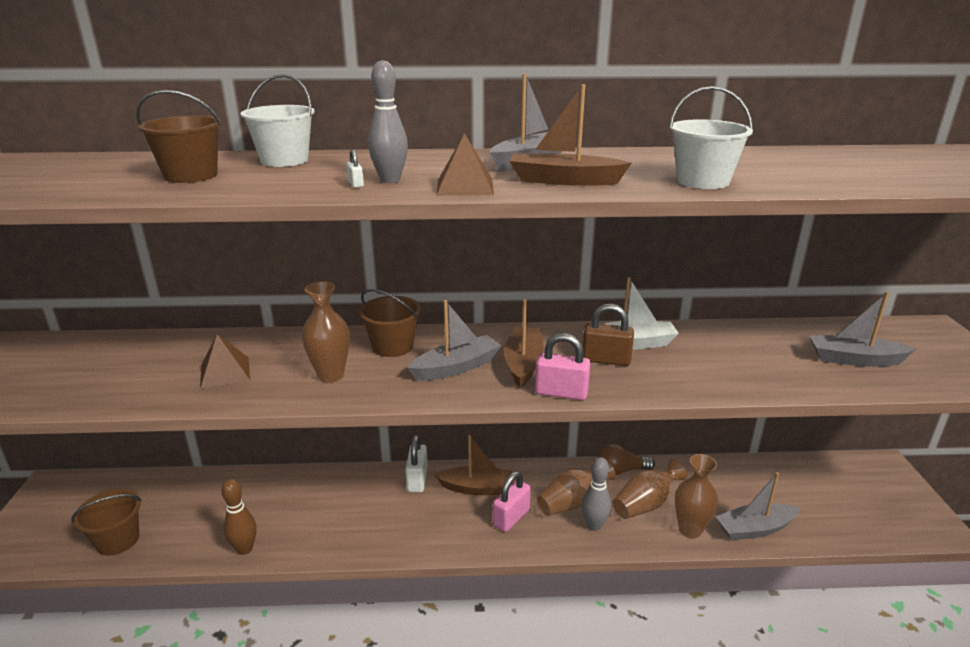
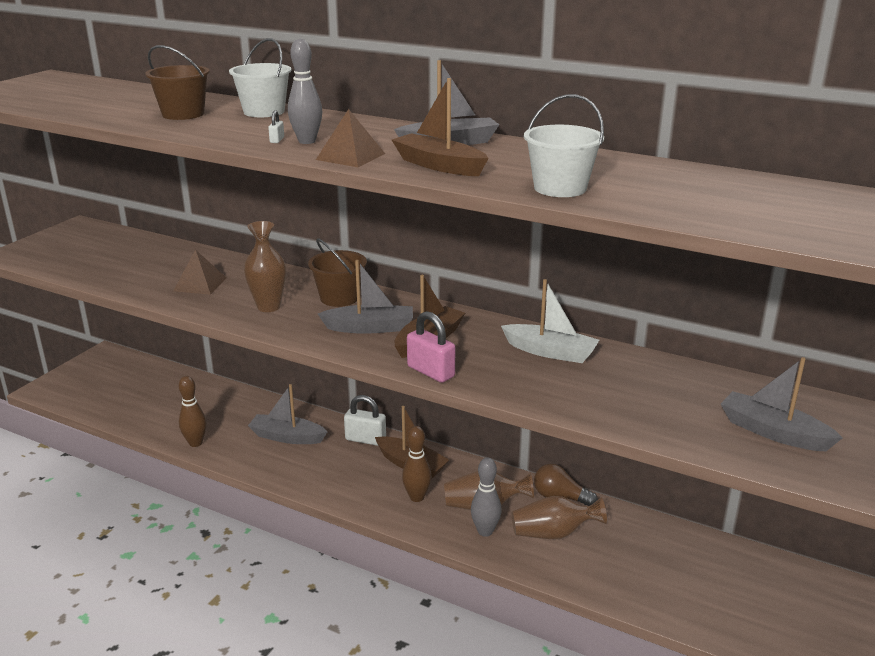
camera: 30 degrees right, 0 degrees up
brown bucket [71,489,142,556] -> none
white padlock [405,435,428,492] -> white padlock turned 75 degrees clockwise [344,395,386,446]
pink padlock [493,471,531,532] -> brown bowling pin [402,426,431,502]
brown padlock [583,304,634,366] -> none
brown vase [675,454,718,538] -> none
grey boat [715,472,800,541] -> grey boat moved to [248,384,327,444]

